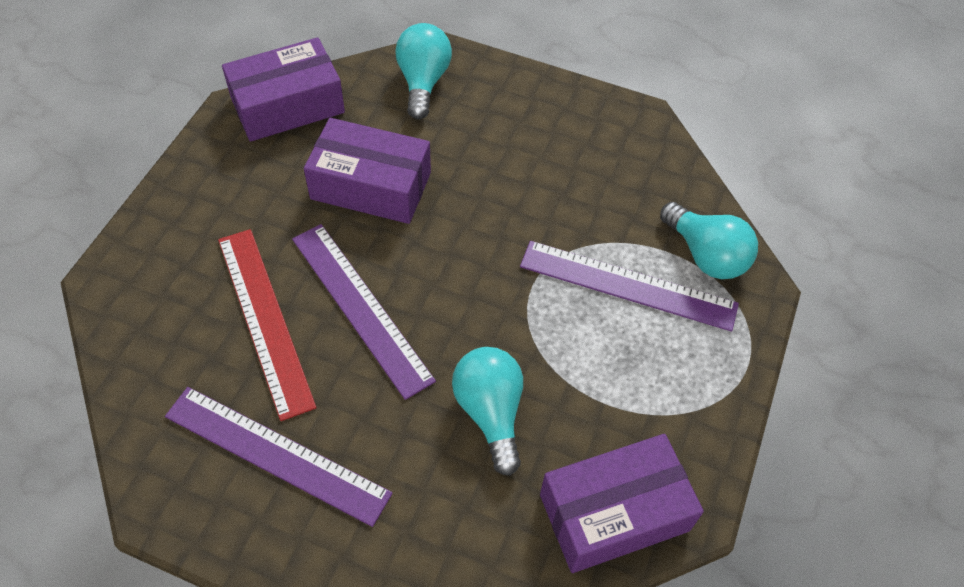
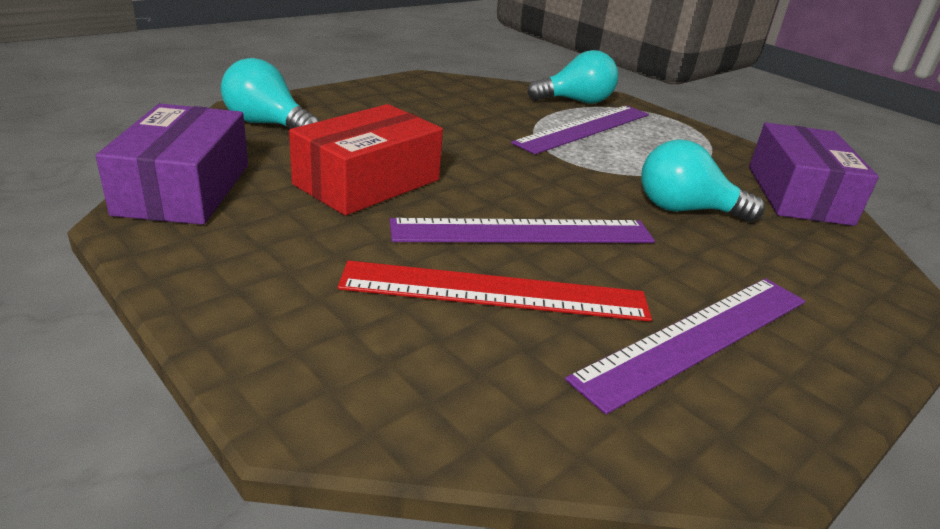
camera: 65 degrees left, 25 degrees down
purple box [304,118,431,224] -> red box [289,104,443,216]

